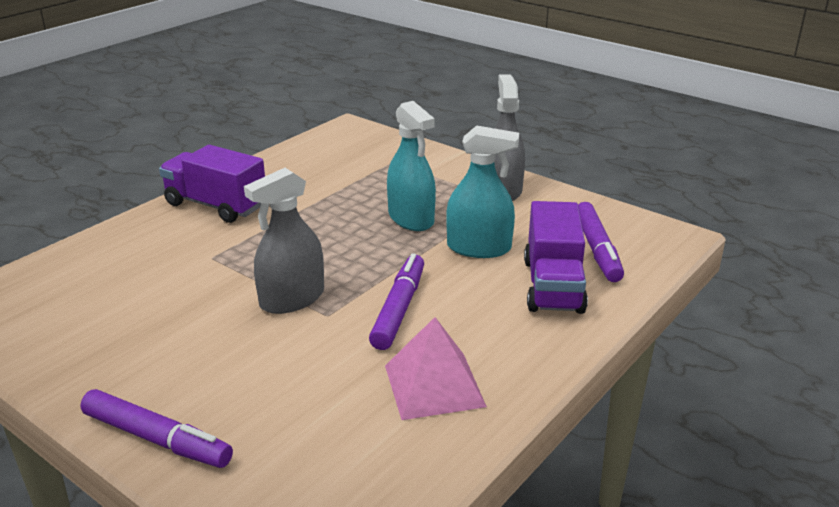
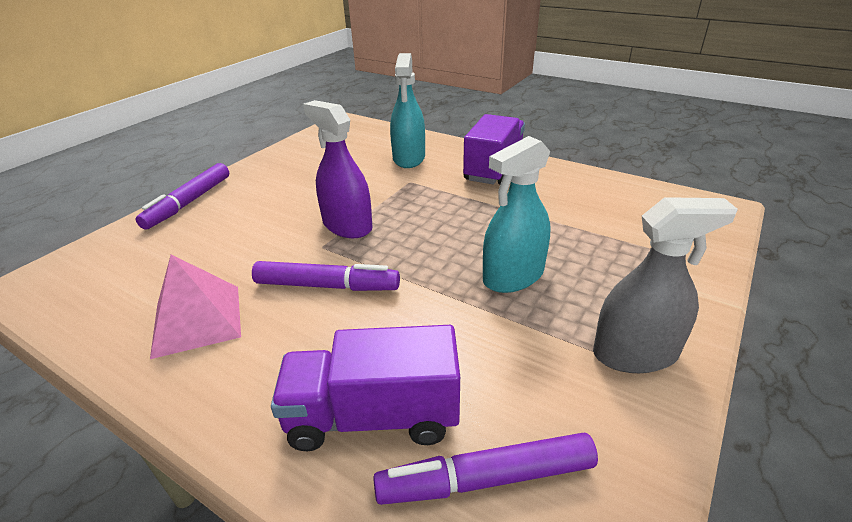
camera: 85 degrees right, 5 degrees up
grey spray bottle [244,168,324,314] -> purple spray bottle [303,100,372,238]
turquoise spray bottle [446,125,519,258] -> turquoise spray bottle moved to [390,53,425,168]

